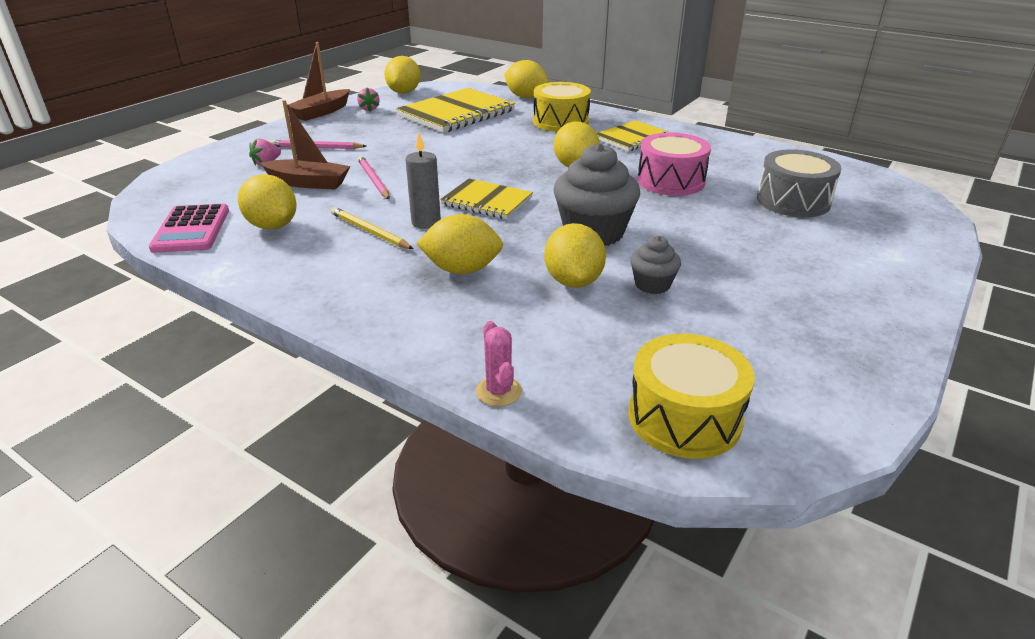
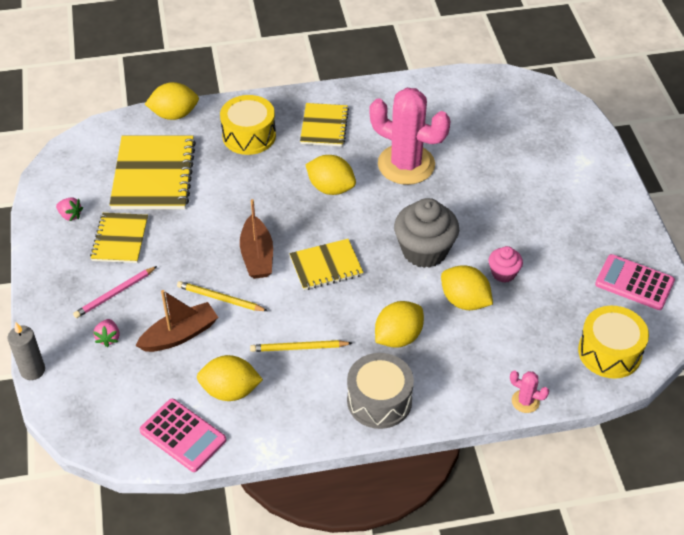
camera: 45 degrees left, 15 degrees up
brown boat [287,42,350,121] -> brown boat moved to [240,199,273,279]
pink pencil [358,156,390,199] -> yellow pencil [177,281,268,311]
yellow lemon [384,56,420,94] -> none
grey candle [405,132,441,229] -> grey candle moved to [8,322,45,380]
grey cupcake [630,236,681,294] -> pink cupcake [489,246,523,283]
pink drum [637,133,711,196] -> pink cactus [369,88,451,185]
grey drum [757,149,842,217] -> grey drum moved to [347,353,414,429]
none -> yellow notebook [90,213,148,263]
none -> pink calculator [595,254,675,310]

